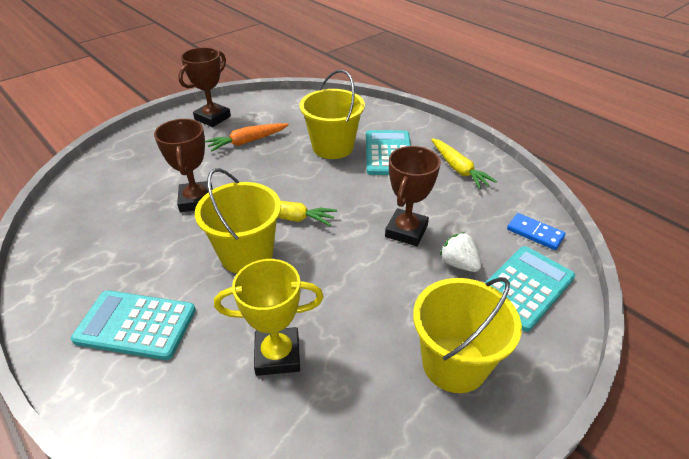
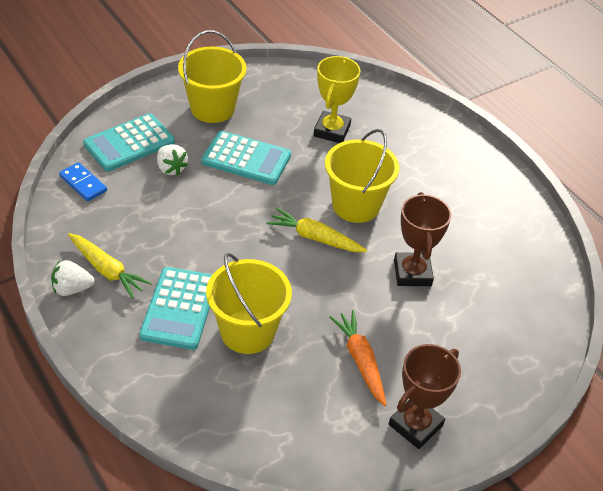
camera: 175 degrees left, 5 degrees up
turquoise calculator [71,290,196,360] -> turquoise calculator moved to [201,131,291,185]
orange carrot [205,123,289,152] -> orange carrot turned 90 degrees counterclockwise [329,310,386,406]
yellow trophy [214,259,324,376] -> yellow trophy turned 75 degrees counterclockwise [314,56,361,143]
brown trophy [385,146,441,246] -> none
yellow carrot [431,138,497,189] -> yellow carrot turned 150 degrees clockwise [68,233,152,299]
none -> white strawberry [51,260,95,296]

